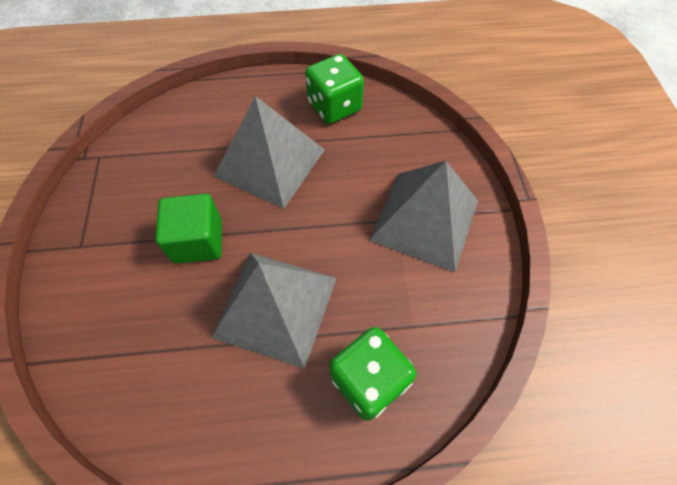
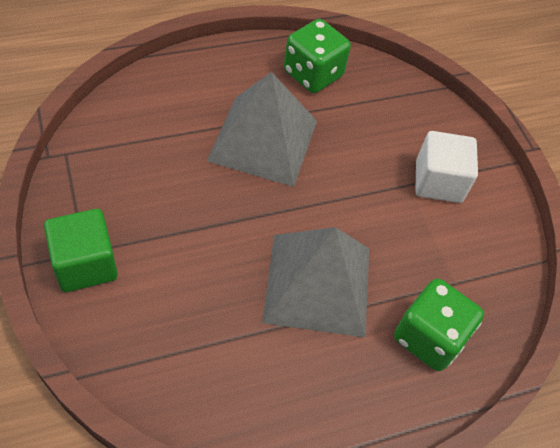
camera: 20 degrees left, 5 degrees down
green cube [155,193,222,264] -> green cube moved to [44,209,118,292]
grey pyramid [369,161,478,272] -> white cube [415,131,478,203]

